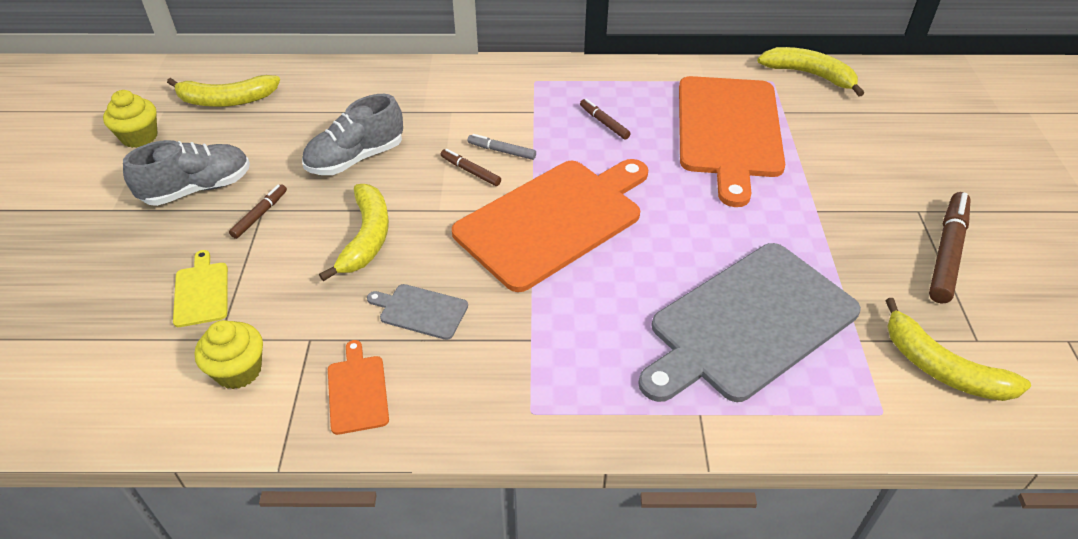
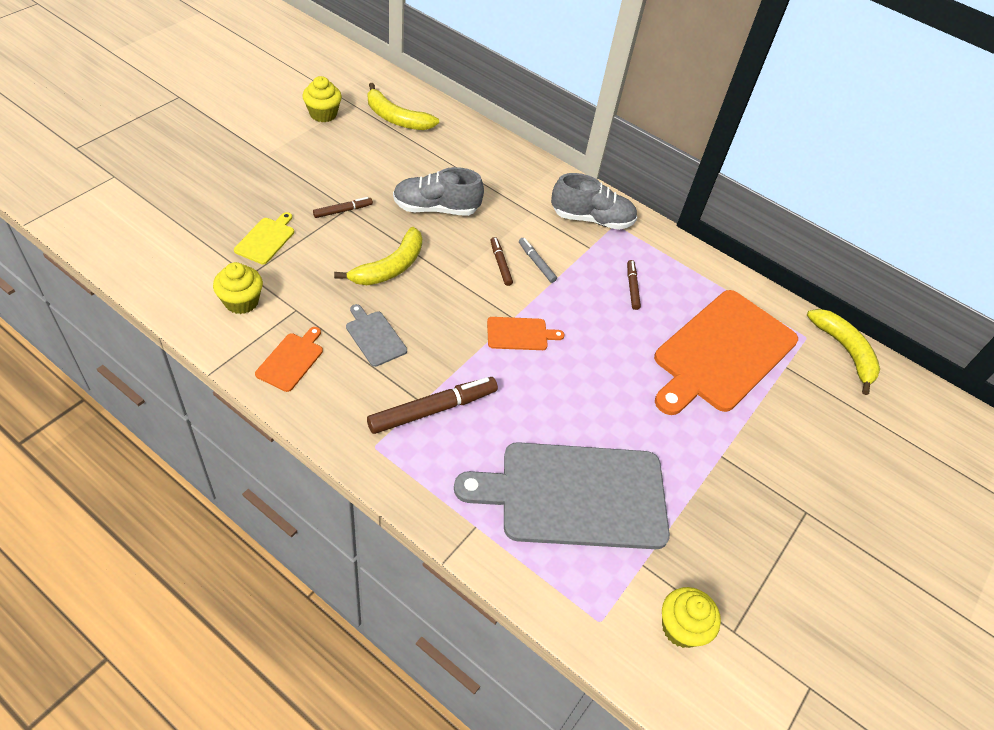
camera: 30 degrees right, 5 degrees up
grey shoe [123,140,250,206] -> grey shoe moved to [551,173,637,230]
orange cutting board [452,159,648,292] -> orange cutting board [487,317,564,350], size x0.42
yellow banana [885,298,1031,401] -> yellow cupcake [662,587,721,648]
brown marker [929,192,971,303] -> brown marker moved to [367,377,498,434]

